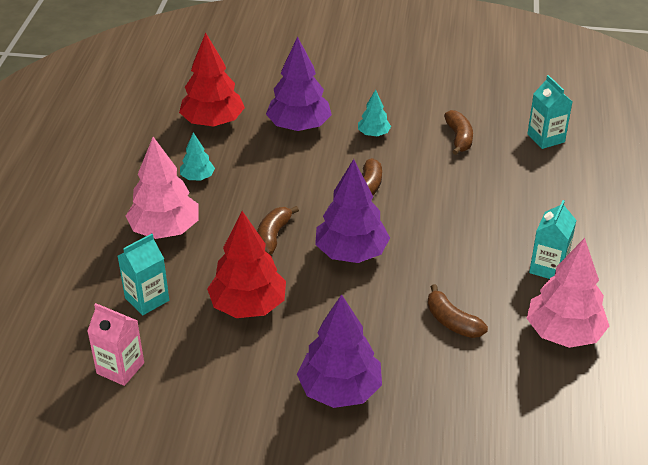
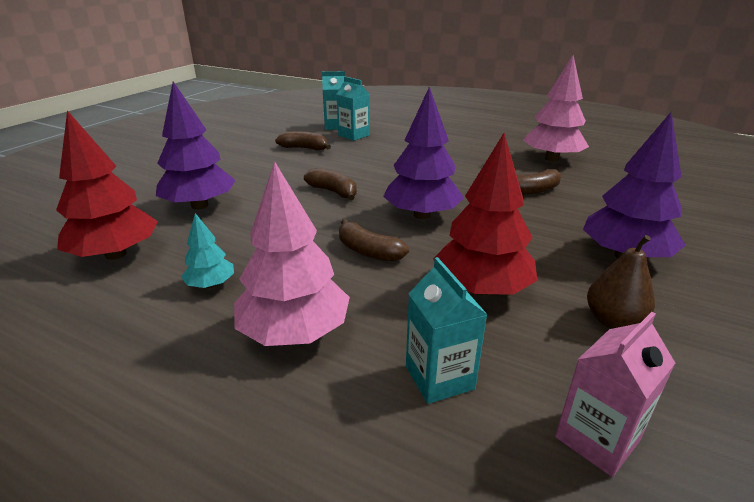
camera: 70 degrees left, 10 degrees down
turquoise tree [358,89,391,136] -> none
turquoise carton [529,200,577,279] -> turquoise carton moved to [337,77,370,141]
none -> brown pear [587,235,655,329]

